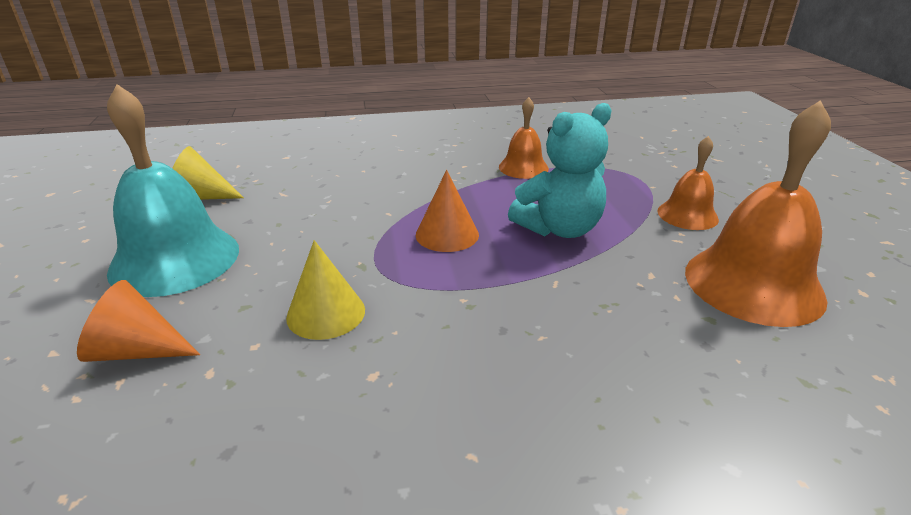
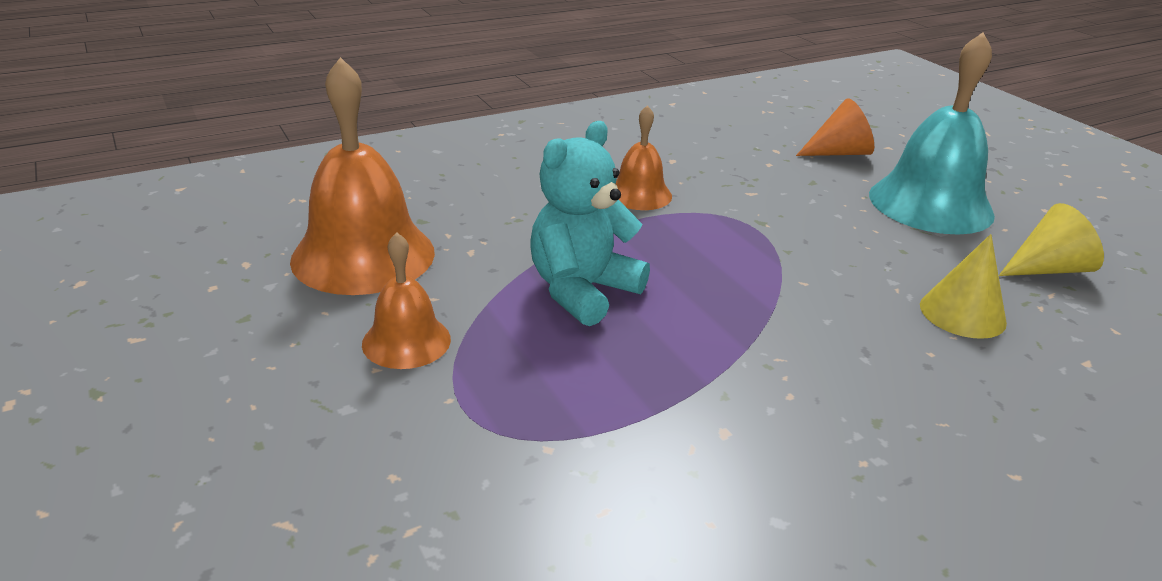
camera: 160 degrees right, 0 degrees up
yellow cone [286,240,365,340] -> yellow cone moved to [920,234,1007,339]
orange cone [416,170,479,252] -> none
orange bell [499,97,549,179] -> orange bell moved to [616,105,672,210]

